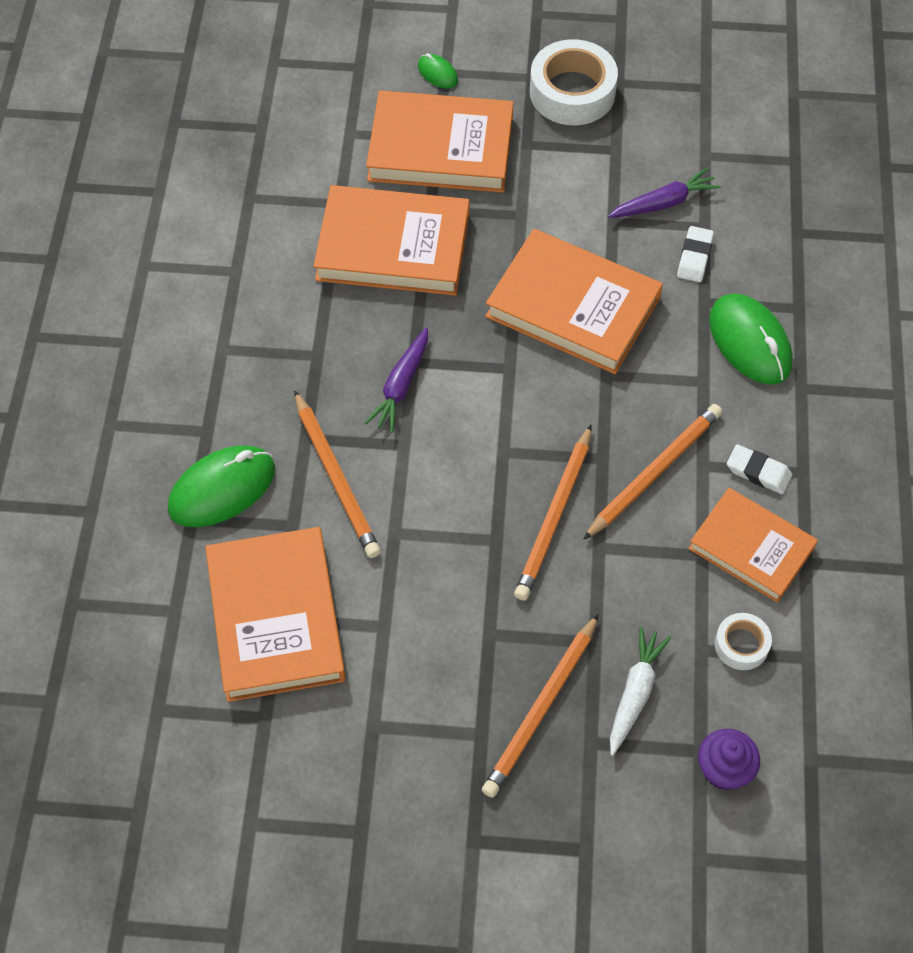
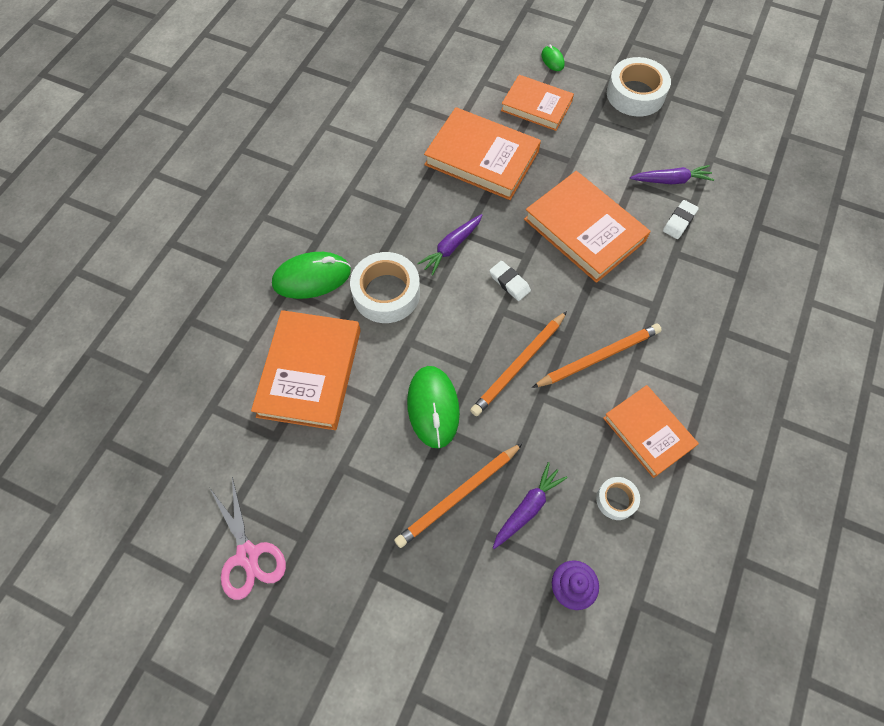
camera: 20 degrees right, 5 degrees up
orange pencil [294,390,381,558] -> white tape [350,252,420,323]
orange book [366,90,514,193] -> orange book [501,75,574,131], size x0.66
white carrot [610,626,672,756] -> purple carrot [493,462,568,549]
green mouse [709,293,793,384] -> green mouse moved to [407,366,460,448]
white eraser [727,444,792,494] -> white eraser moved to [489,261,531,301]
none -> pink scissors [210,477,286,600]

